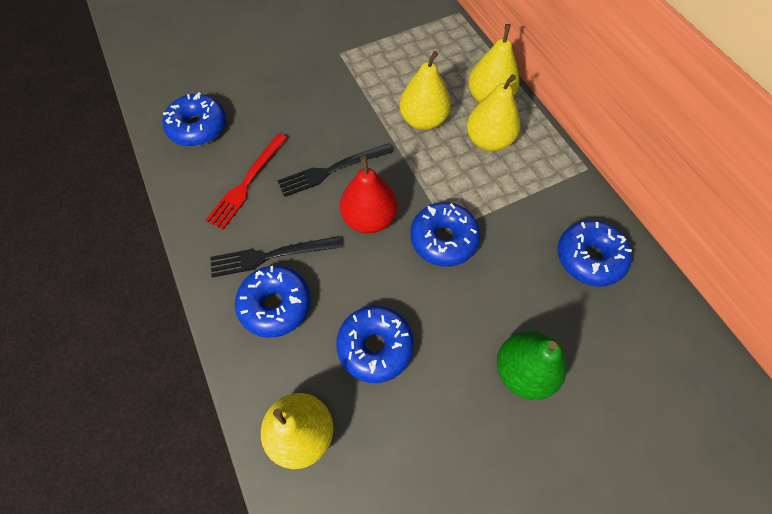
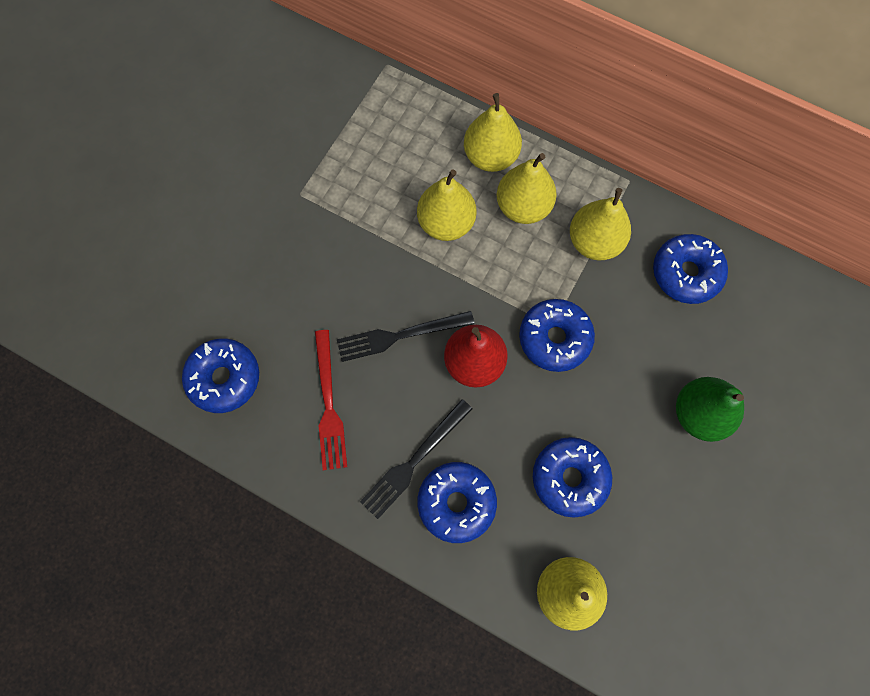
camera: 35 degrees left, 10 degrees up
black fork [277,143,393,197] -> black fork turned 45 degrees clockwise [337,311,475,362]
none -> yellow pear [570,188,631,261]

